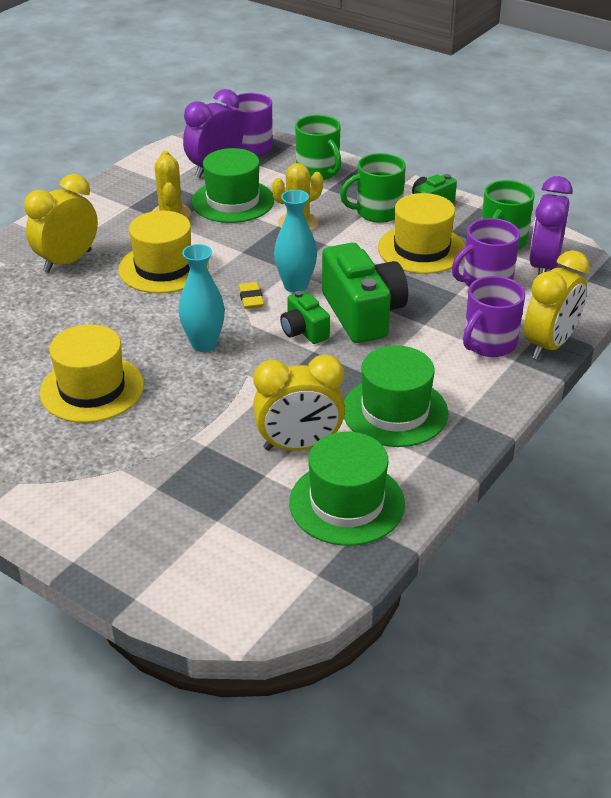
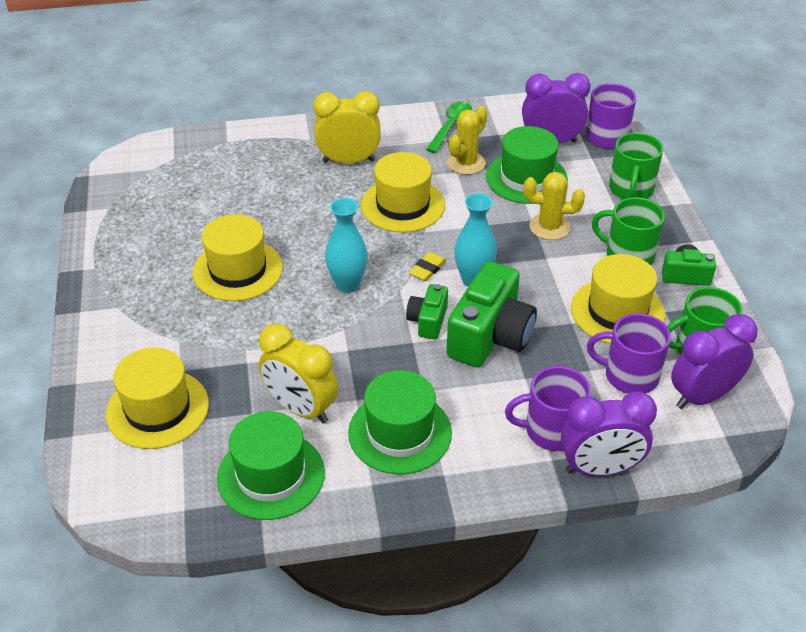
camera: 45 degrees right, 5 degrees up
yellow clock [524,250,590,360] -> purple clock [561,391,657,476]
none -> yellow hat [106,347,209,449]
none -> green spoon [426,102,472,153]

